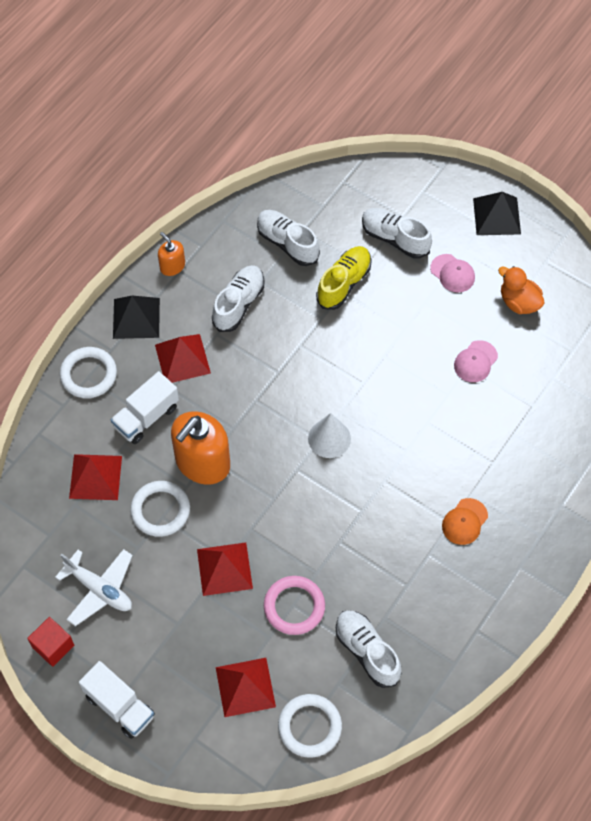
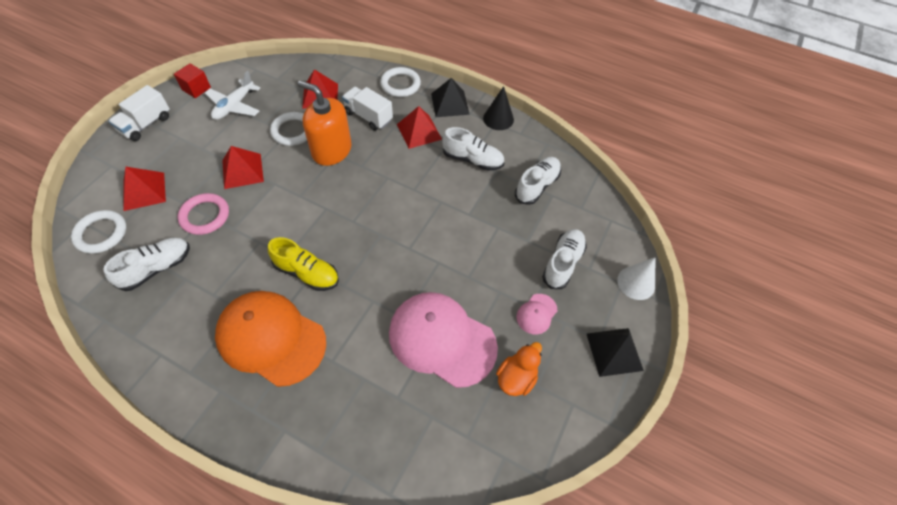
camera: 80 degrees right, 5 degrees down
orange soap dispenser [158,232,185,276] -> black cone [483,86,514,130]
white cone [308,413,351,458] -> white cone moved to [617,257,655,300]
yellow shoe [316,246,372,310] -> yellow shoe moved to [268,237,339,291]
orange cap [442,498,488,545] -> orange cap [215,291,326,387], size x2.33
pink cap [454,340,498,382] -> pink cap [389,292,498,388], size x2.33

